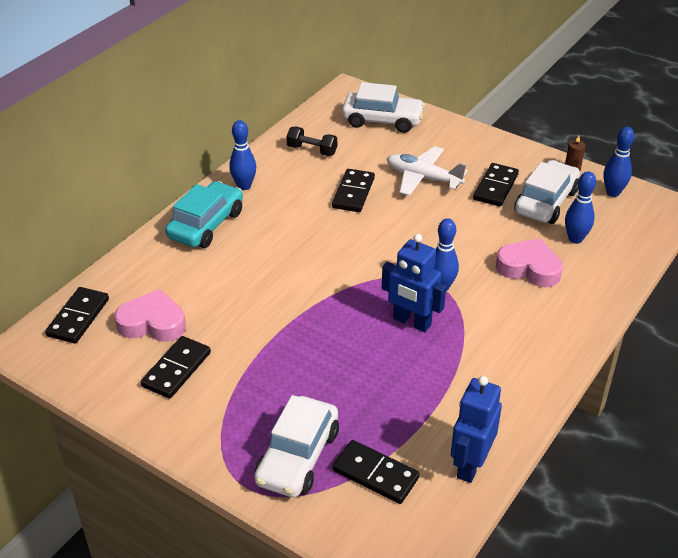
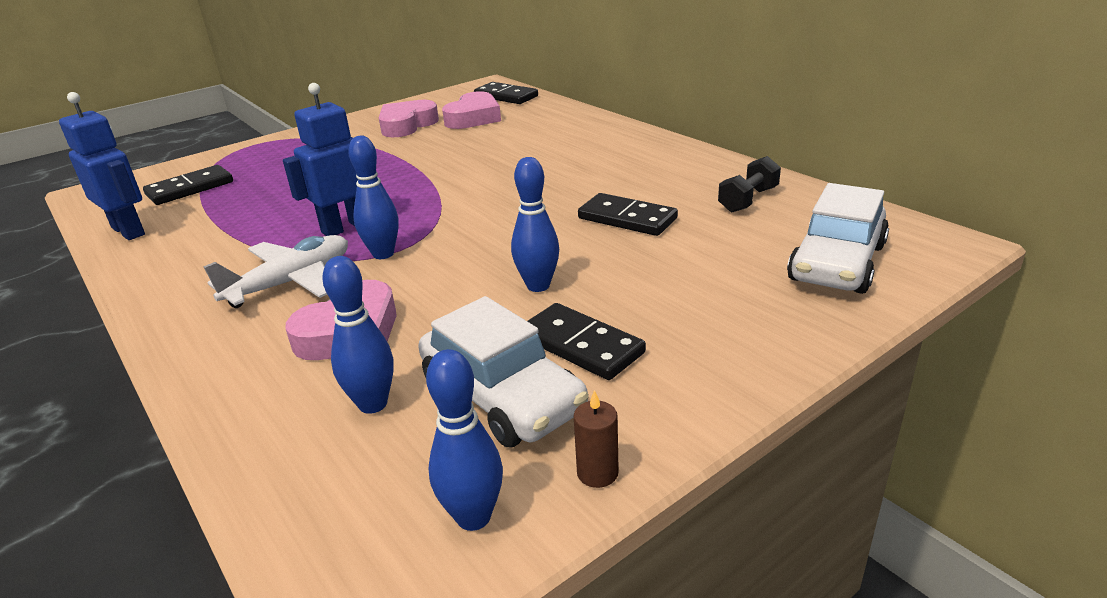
camera: 110 degrees right, 10 degrees down
black domino [141,336,211,399] -> pink heart [379,100,439,137]
turquoise car [165,181,243,248] -> none
blue bowling pin [229,120,256,190] -> blue bowling pin moved to [511,157,559,292]
white car [254,395,339,497] -> none
white plane [387,146,468,196] -> white plane moved to [203,235,348,308]

